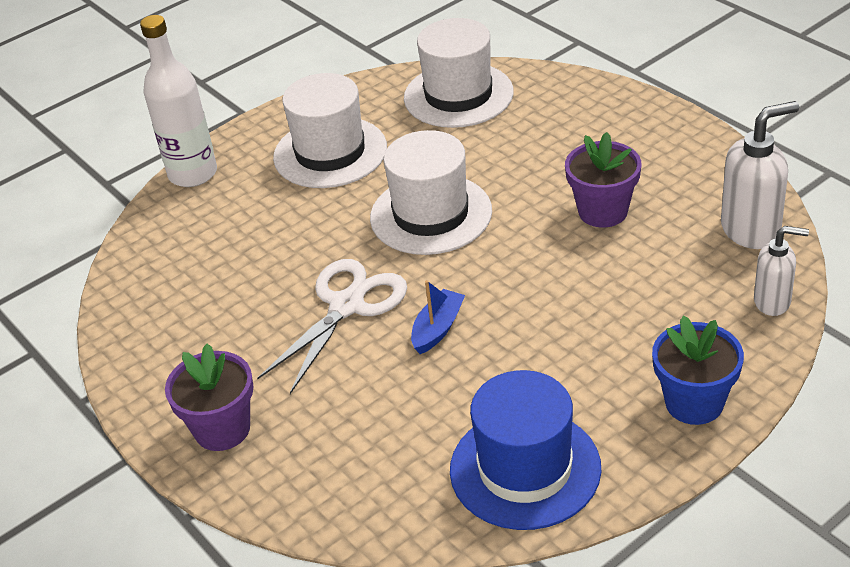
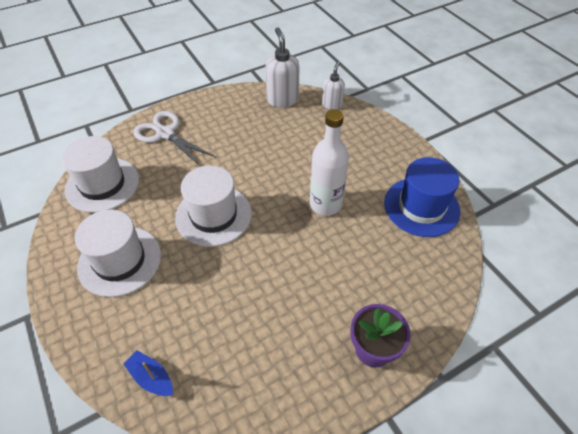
camera: 85 degrees left, 10 degrees up
white bottle [140,15,217,187] -> white bottle moved to [310,109,349,216]
white scissors [257,259,407,394] -> white scissors moved to [133,111,216,167]
blue boat [411,280,465,354] -> blue boat moved to [124,350,173,396]
purple flower pot [565,132,641,227] -> none
blue flower pot [652,316,744,425] -> none

